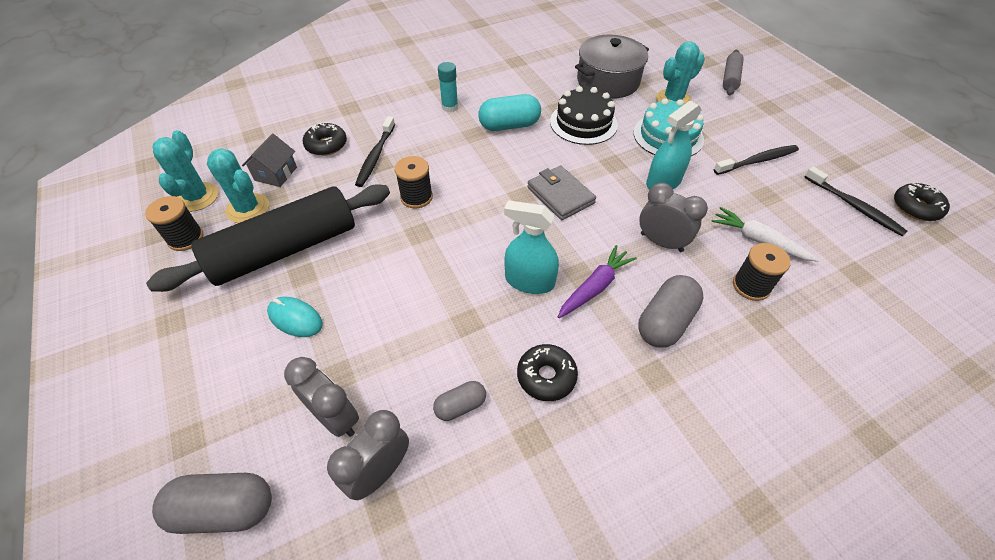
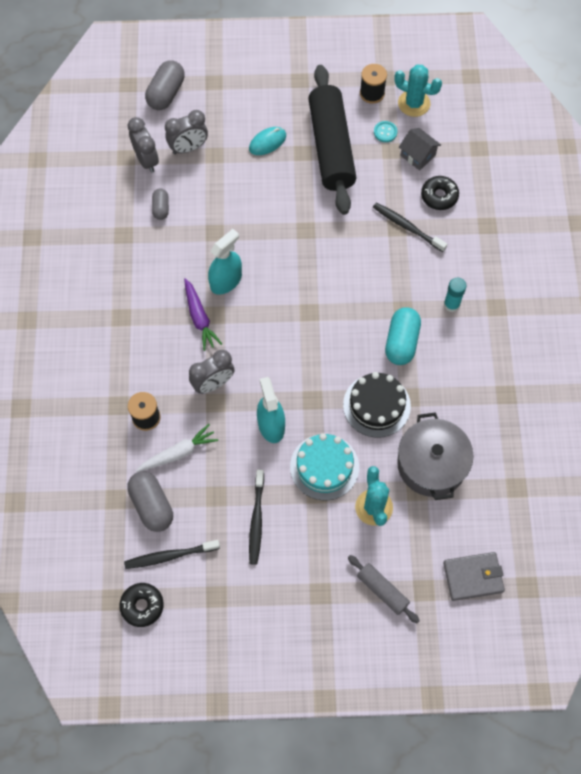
camera: 115 degrees right, 15 degrees up
turquoise cactus [207,148,269,223] -> turquoise button [374,121,398,142]
black spool [395,156,433,209] -> none
black donut [517,344,578,401] -> none
grey wallet [527,165,596,220] -> grey wallet moved to [443,552,505,601]
grey capsule [638,275,704,348] -> grey capsule moved to [127,471,173,532]

